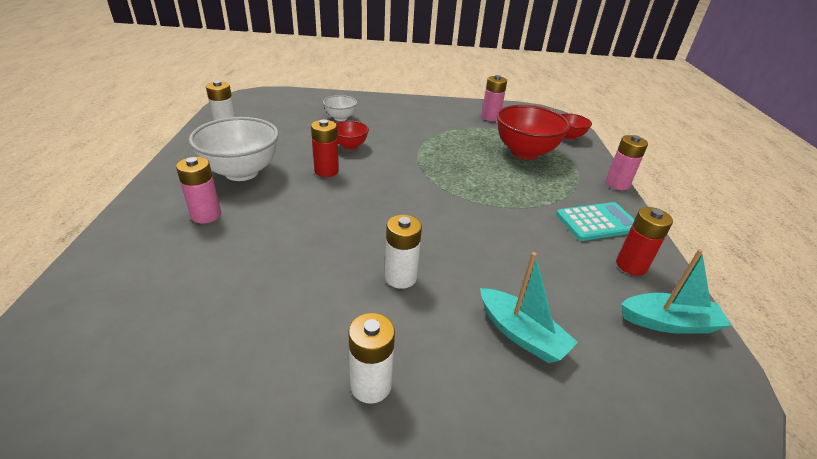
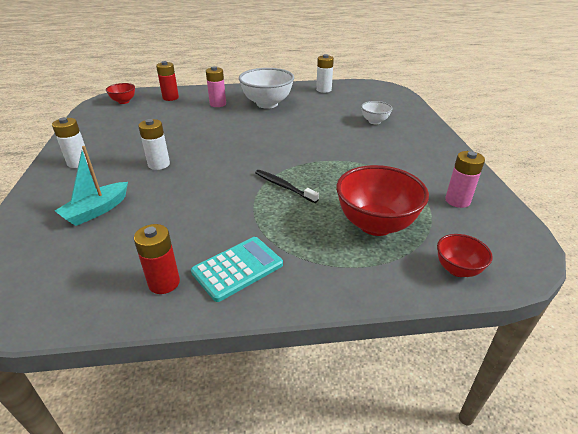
camera: 85 degrees right, 0 degrees up
red battery [311,119,339,177] -> red battery moved to [156,61,179,101]
red bowl [336,121,369,150] -> red bowl moved to [106,83,135,104]
turquoise calculator [556,202,635,241] -> turquoise calculator turned 105 degrees counterclockwise [191,237,283,302]
pink battery [606,135,648,190] -> none
turquoise boat [621,249,732,334] -> none
none -> black toothbrush [255,170,319,203]

